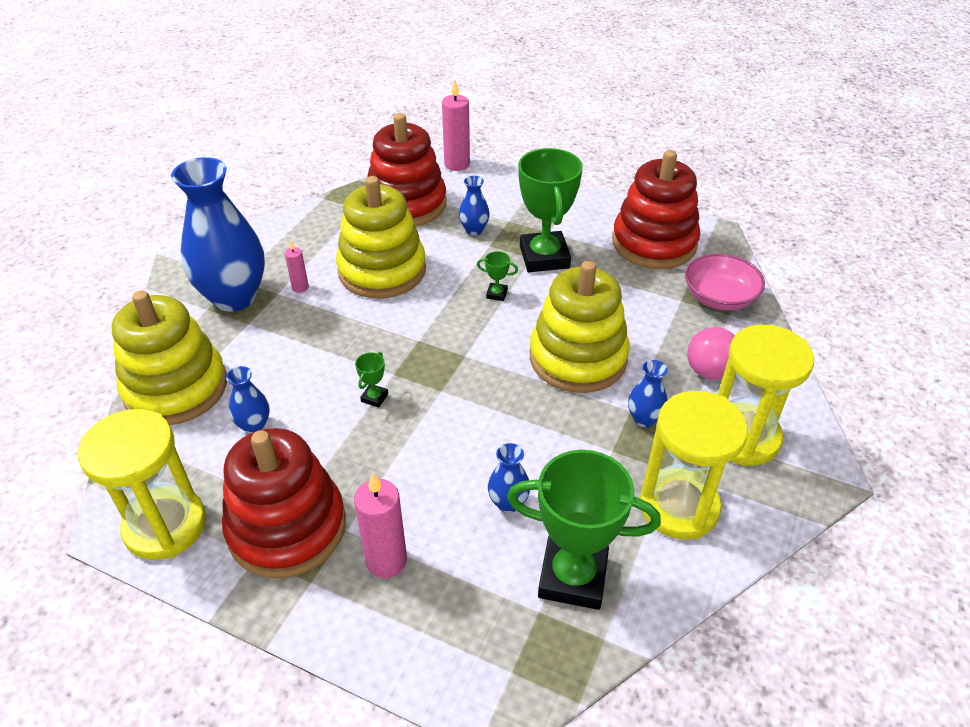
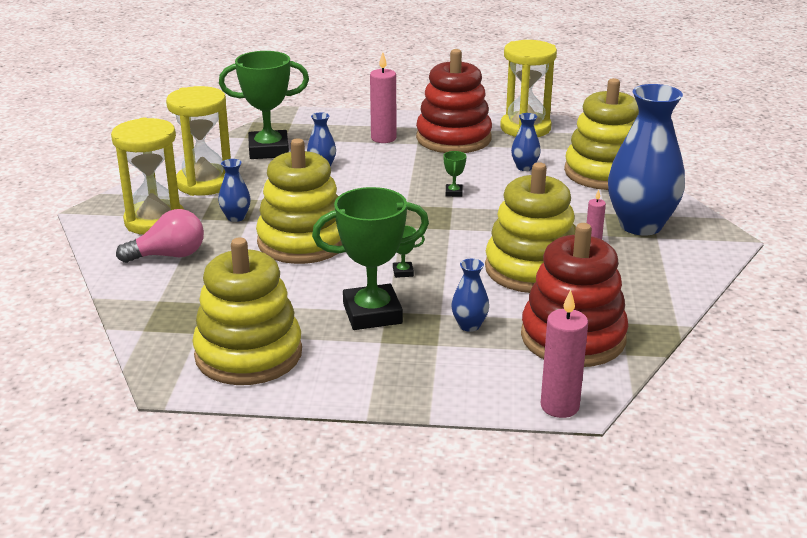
camera: 160 degrees right, 15 degrees down
green trophy [518,148,583,272] -> green trophy turned 75 degrees counterclockwise [312,187,429,330]
red stacking toy [612,150,700,269] -> yellow stacking toy [192,238,302,385]
pink bowl [685,253,765,310] -> none

